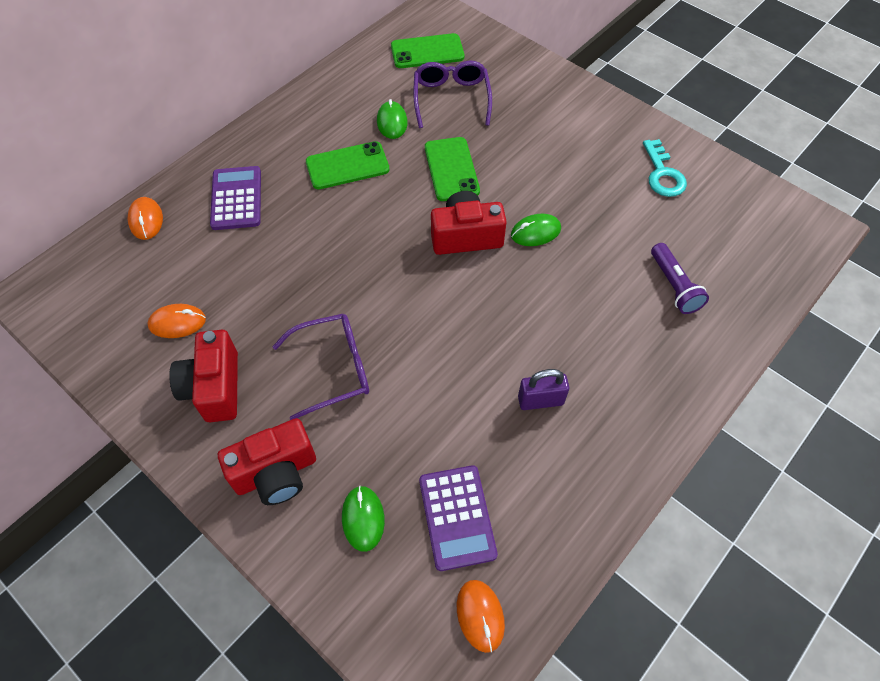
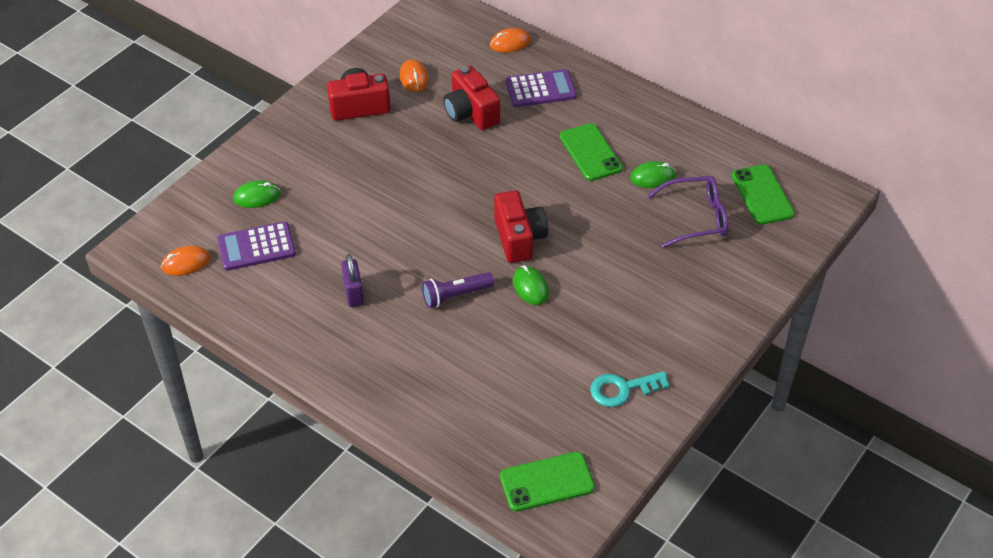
camera: 85 degrees right, 10 degrees down
red camera [218,418,316,505] -> red camera moved to [443,66,500,130]
purple glasses [272,314,369,420] -> none
green phone [425,137,480,201] -> green phone moved to [500,452,595,511]
purple flashlight [651,243,709,314] -> purple flashlight moved to [422,272,494,308]

